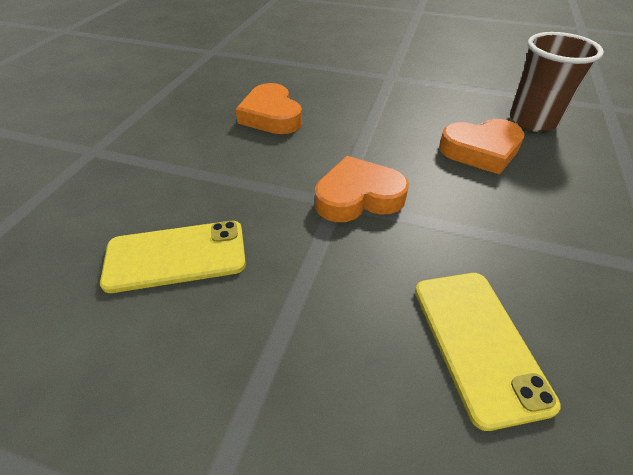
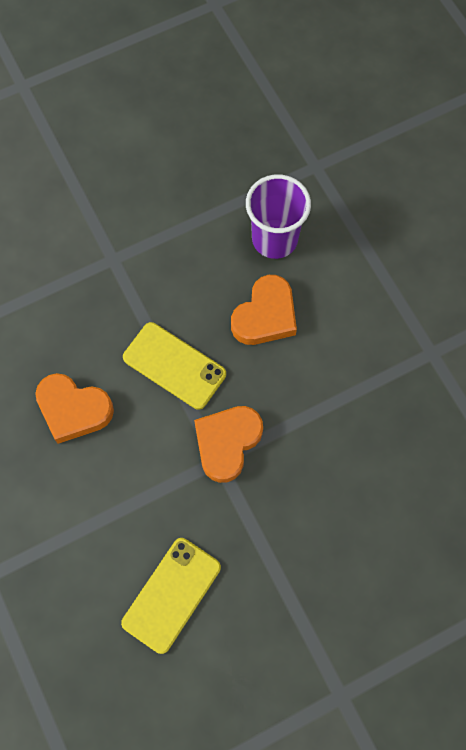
camera: 45 degrees left, 25 degrees up
yellow phone [415,273,560,431] -> yellow phone moved to [123,322,226,409]
brown cup [510,32,604,132] -> purple cup [246,174,311,259]

